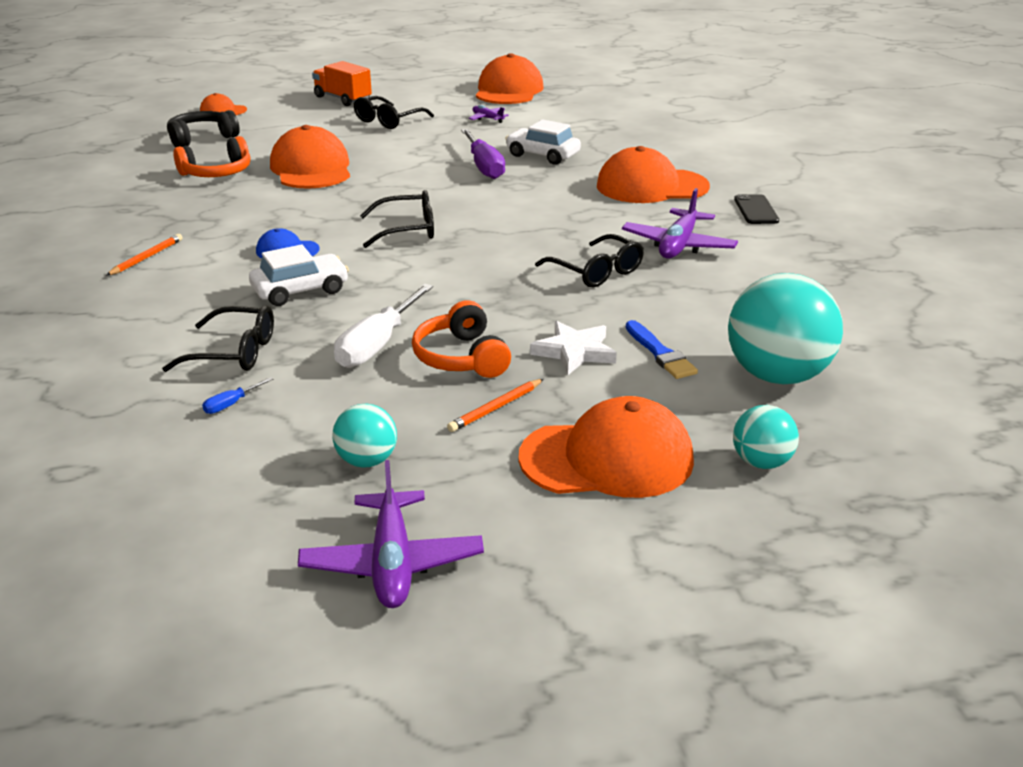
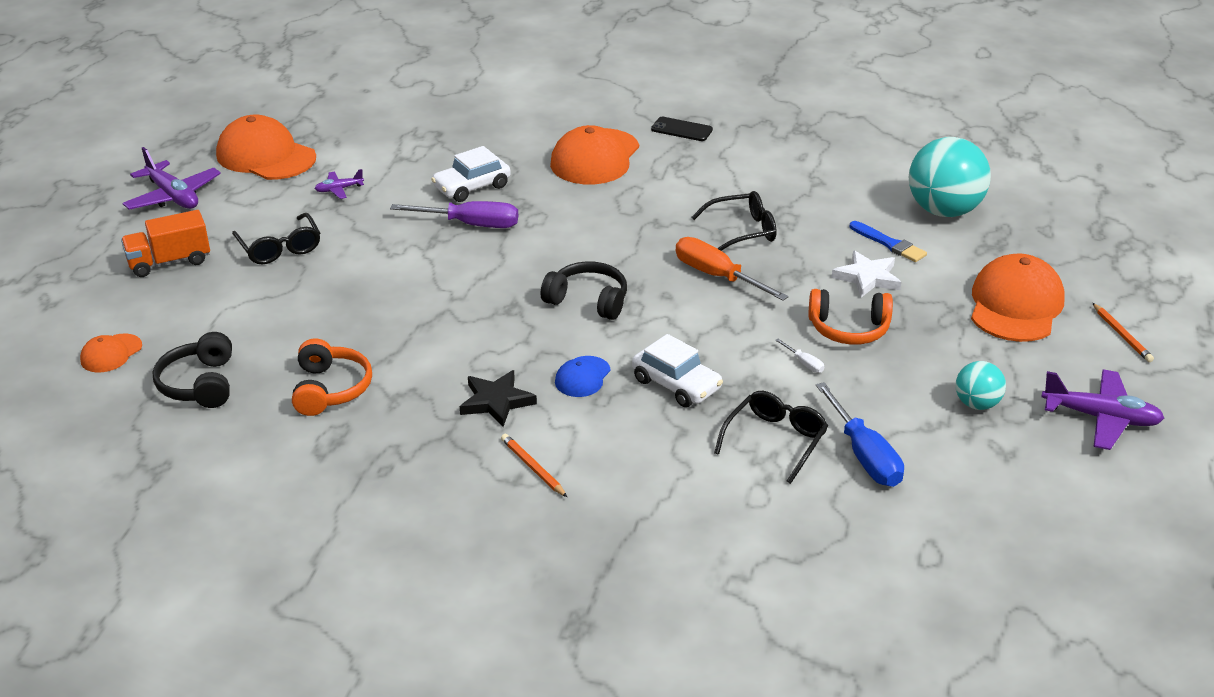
camera: 65 degrees left, 5 degrees up
blue screwdriver [202,377,274,414] -> blue screwdriver [816,382,904,487], size x2.30
white car [249,245,349,306] -> white car turned 135 degrees clockwise [632,334,723,407]
orange cap [270,125,350,189] -> none
white screwdriver [334,284,433,368] -> white screwdriver [775,339,824,373], size x0.44
black glasses [360,190,434,248] -> black headphones [541,261,627,320]
orange pencil [447,379,544,432] -> orange pencil moved to [1093,303,1154,362]
purple plane [622,188,738,259] -> purple plane moved to [122,147,221,210]
blue brush [626,320,698,379] -> blue brush turned 45 degrees clockwise [850,221,927,262]
turquoise ball [733,405,799,469] -> none
none -> black star [460,370,537,427]
none -> orange screwdriver [676,237,789,301]

